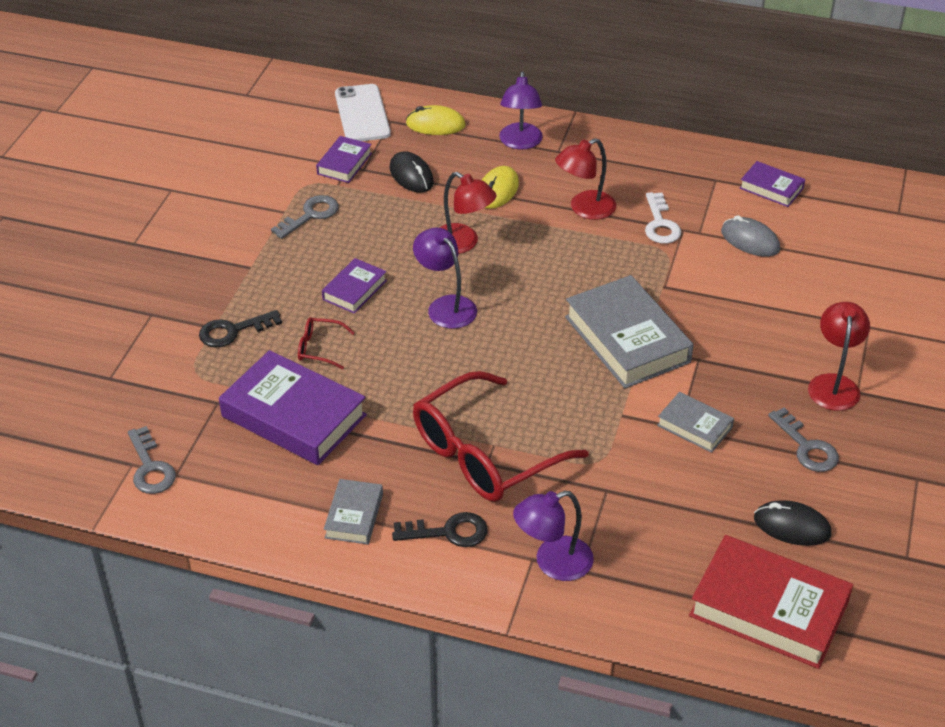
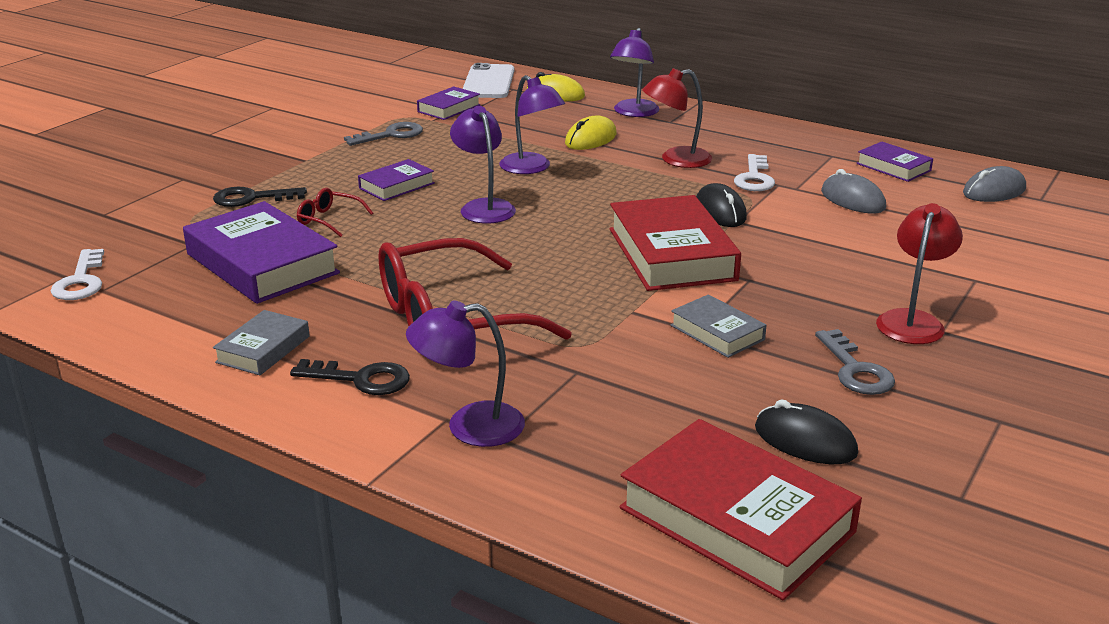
camera: 15 degrees right, 15 degrees down
grey key [128,426,176,494] -> white key [50,249,104,300]
black mouse [390,151,434,193] -> black mouse moved to [696,183,747,227]
red lamp [439,172,497,254] -> purple lamp [499,75,565,174]
grey book [565,275,694,388] -> red book [610,195,741,291]
none -> grey mouse [963,166,1026,202]

